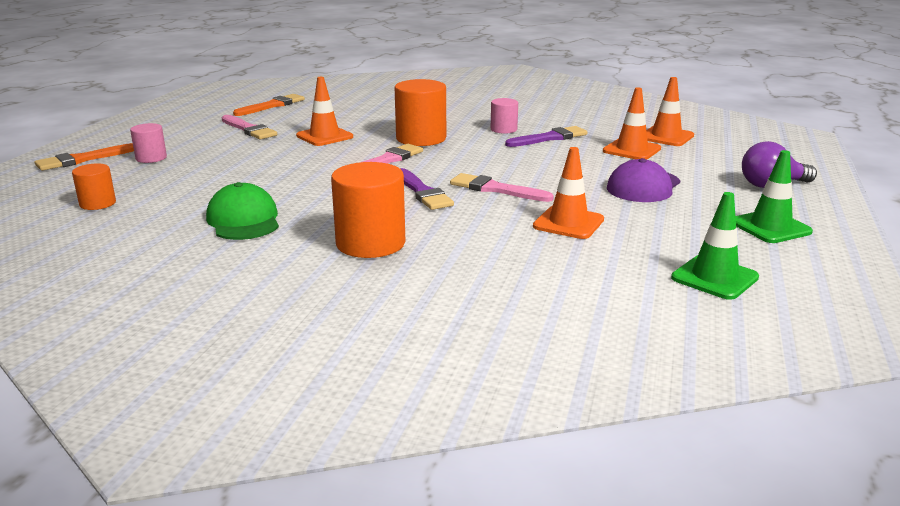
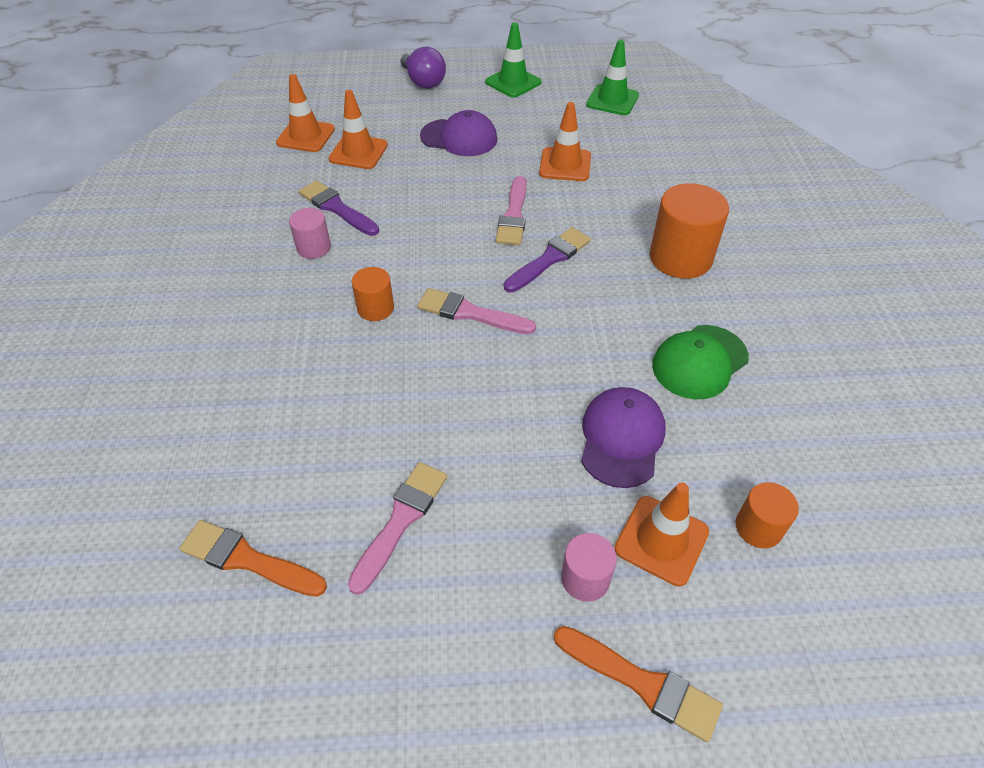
camera: 110 degrees left, 25 degrees up
orange traffic cone [296,77,353,146] -> orange traffic cone moved to [614,483,709,587]
orange cylinder [394,79,446,146] -> orange cylinder [352,267,394,321], size x0.55
none -> purple cap [581,387,666,488]

